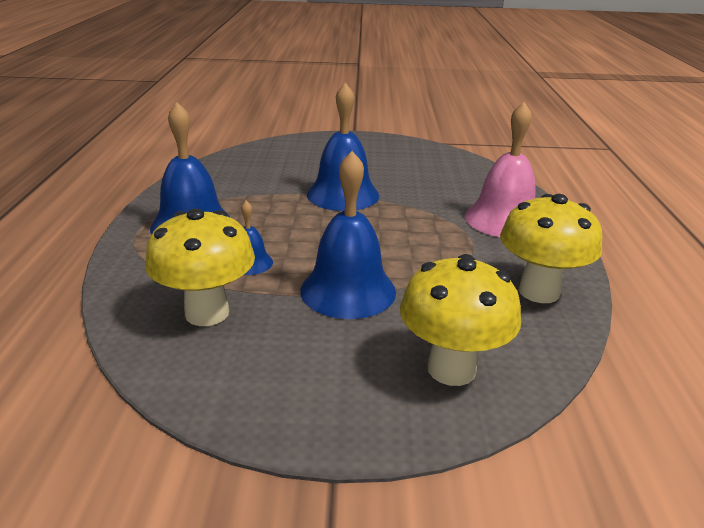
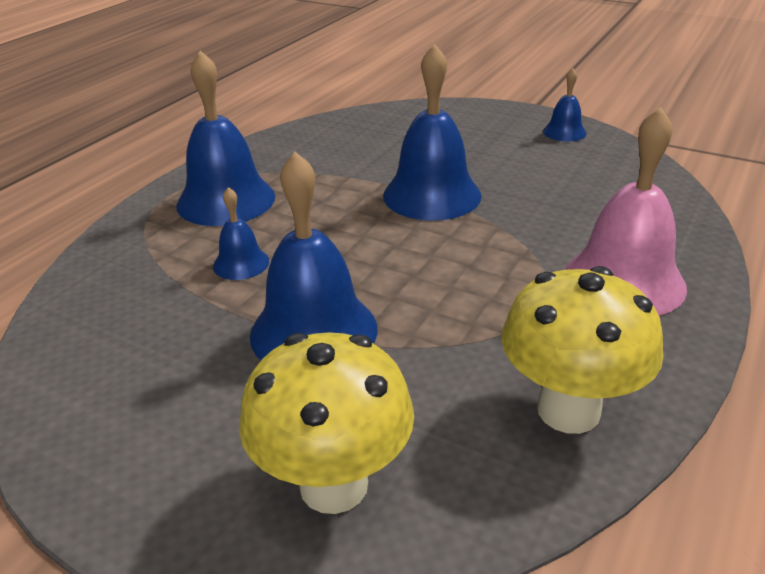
camera: 30 degrees right, 5 degrees up
yellow mushroom [145,208,255,326] -> none
none -> blue bell [543,68,587,141]

